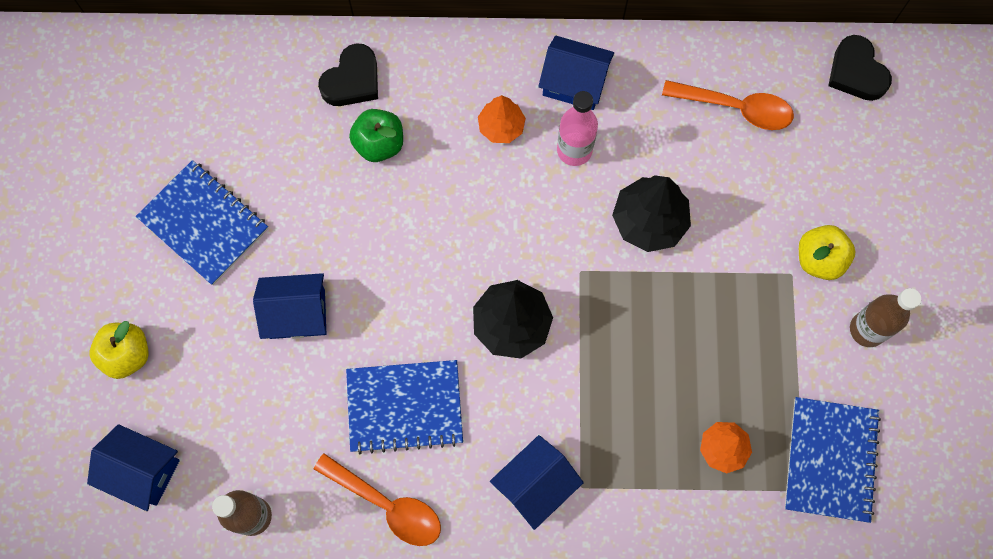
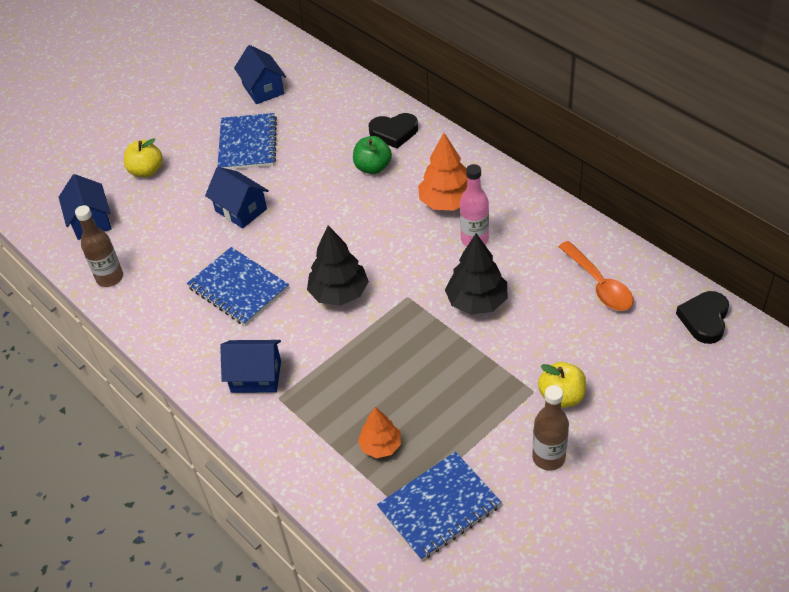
camera: 50 degrees right, 25 degrees down
orange spoon [314,453,441,546] -> none
orange tree [478,95,526,143] -> orange tree [418,133,467,211], size x1.59
blue house [538,36,614,110] -> blue house moved to [234,45,286,104]

